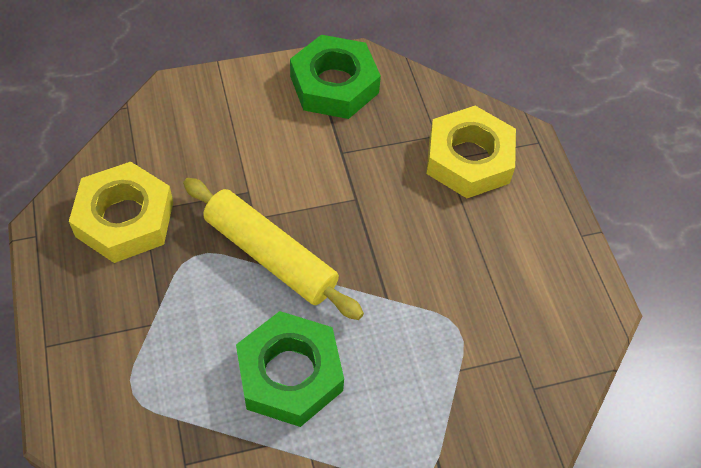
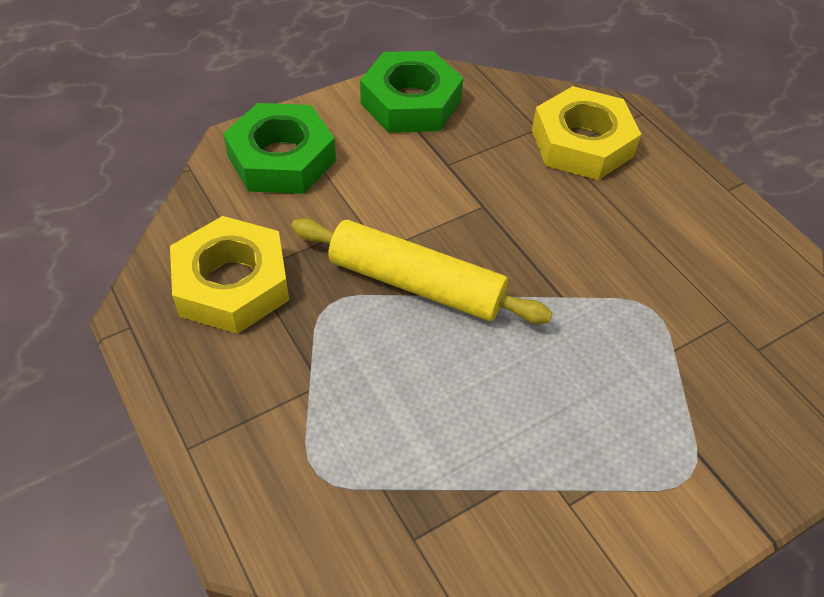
camera: 15 degrees left, 5 degrees down
green nut [236,311,344,427] -> green nut moved to [223,103,336,194]

